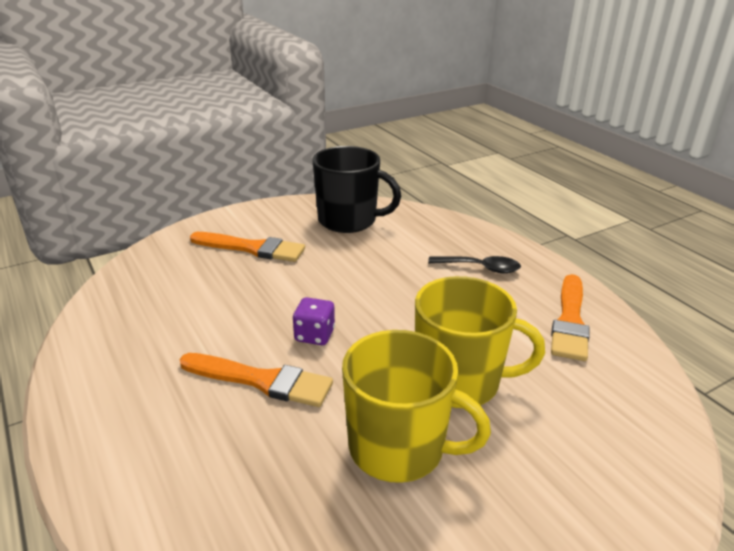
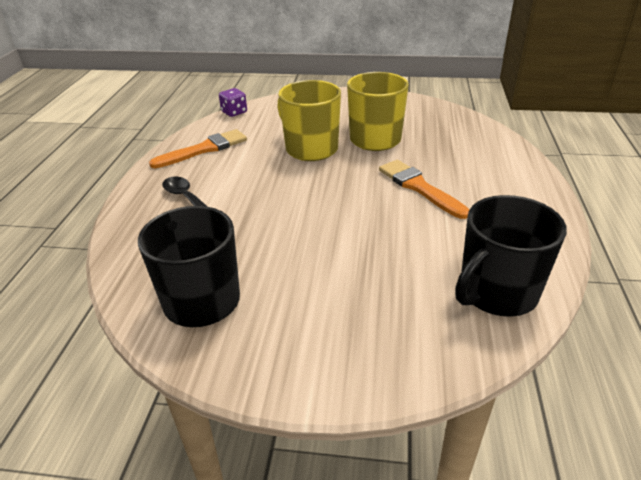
camera: 140 degrees left, 5 degrees up
orange brush [190,232,305,262] -> none
purple dice [293,297,335,345] -> purple dice moved to [219,88,247,117]
none -> black mug [455,195,567,317]

